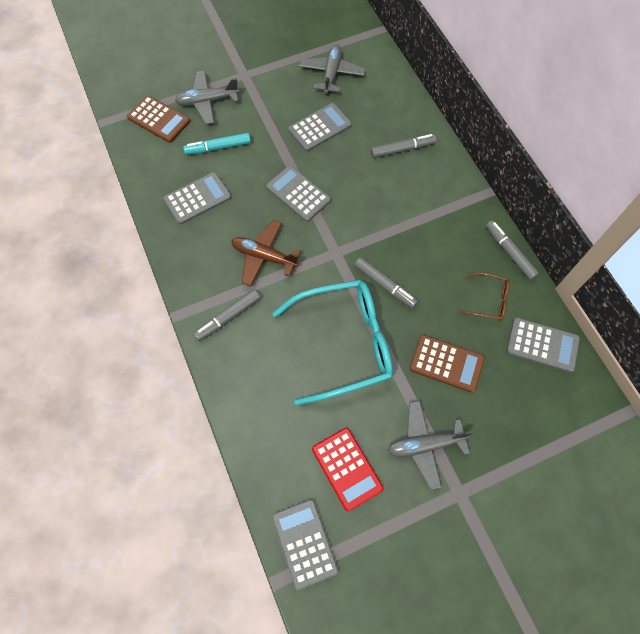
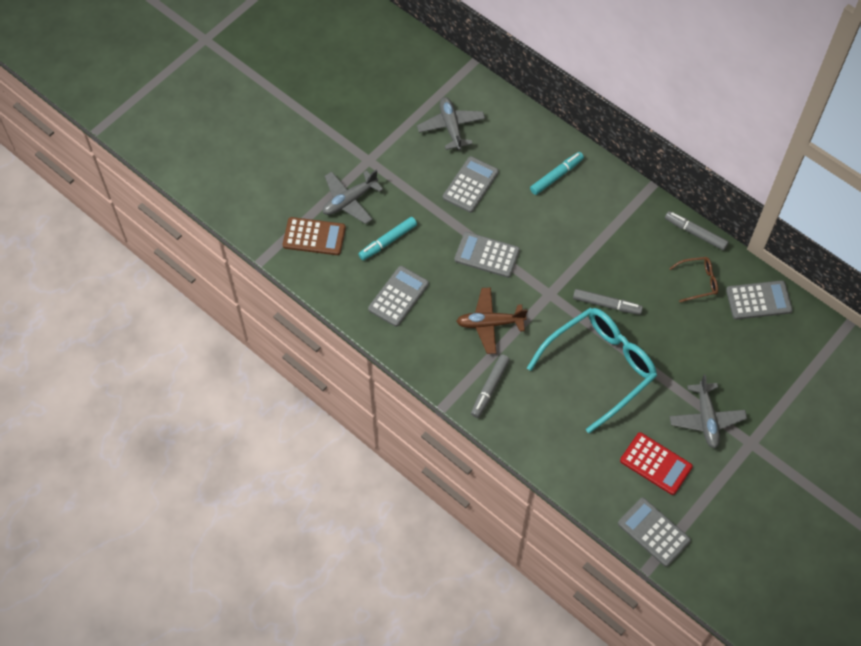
camera: 25 degrees left, 5 degrees down
grey marker [371,134,436,158] -> turquoise marker [530,152,584,195]
grey plane [387,401,473,490] -> grey plane turned 60 degrees counterclockwise [670,374,747,448]
brown calculator [410,335,485,393] -> none

